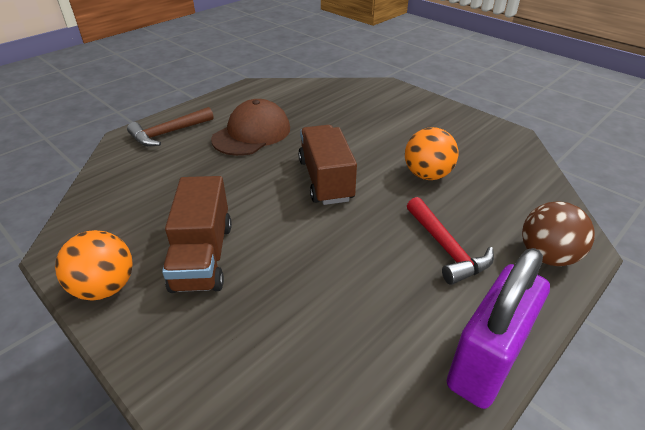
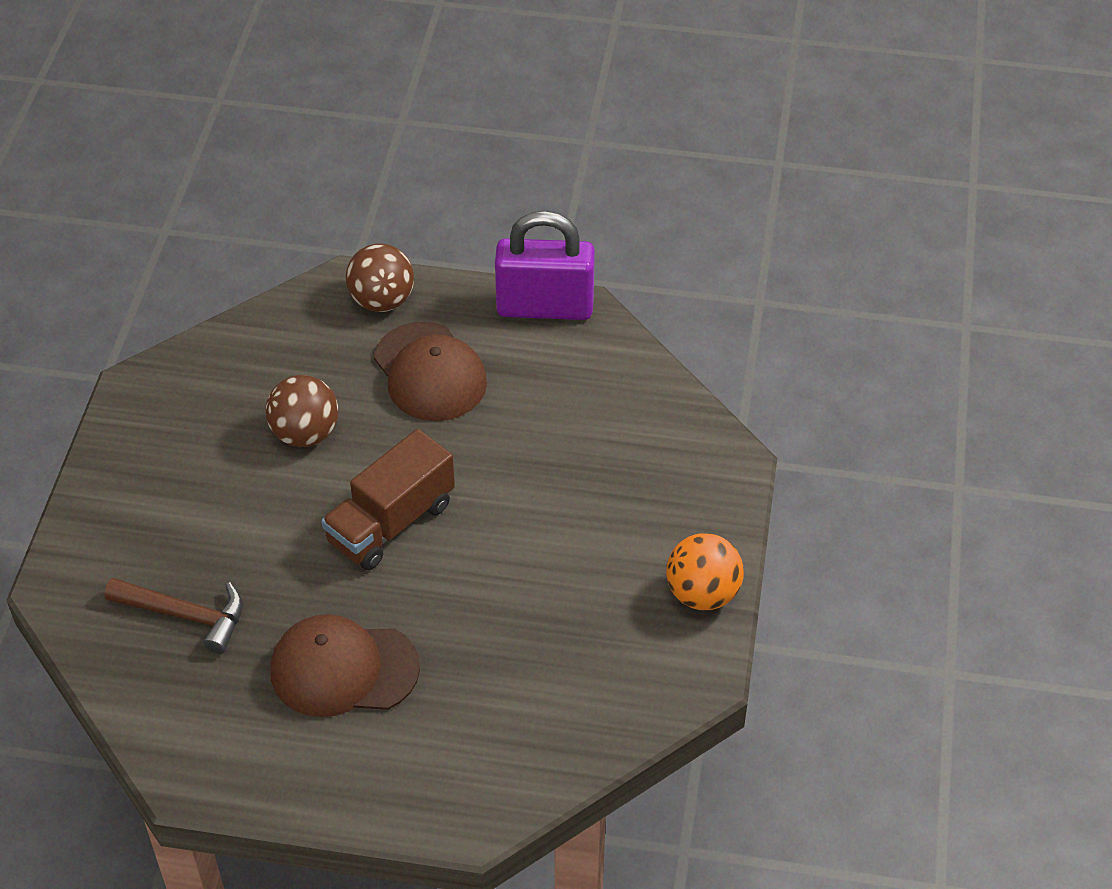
camera: 125 degrees left, 10 degrees up
brown hammer [127,107,214,146] -> brown hammer moved to [105,578,243,654]
brown truck [162,176,232,293] -> none
orange ball [405,127,458,180] -> brown ball [265,375,338,447]
red hammer [407,197,494,285] -> brown cap [374,322,487,421]

